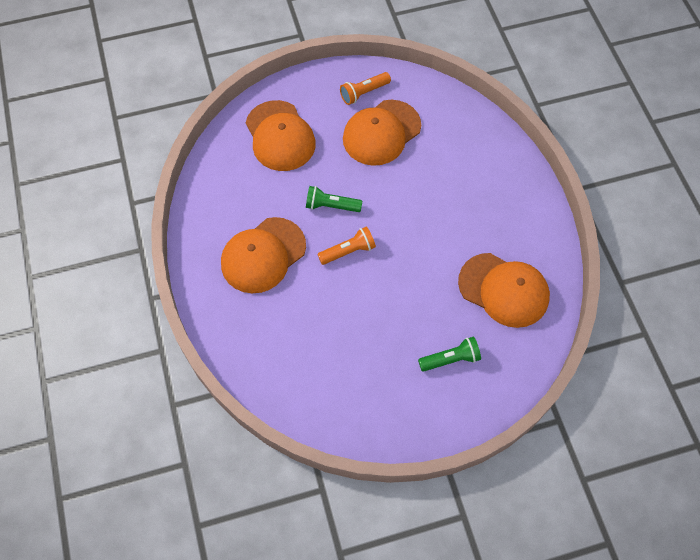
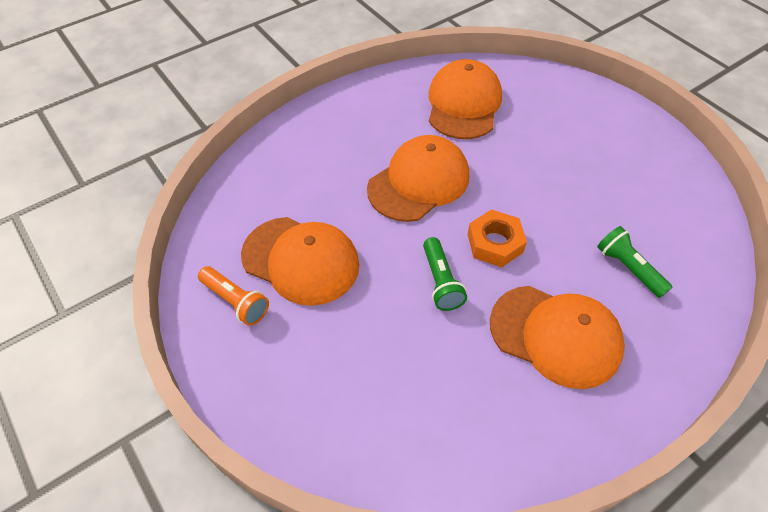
camera: 110 degrees left, 10 degrees down
orange cap [246,100,316,171] -> orange cap moved to [367,135,469,222]
orange flashlight [317,226,376,265] -> orange nut [468,210,527,267]
green flashlight [418,337,481,372] -> green flashlight moved to [597,226,672,298]

